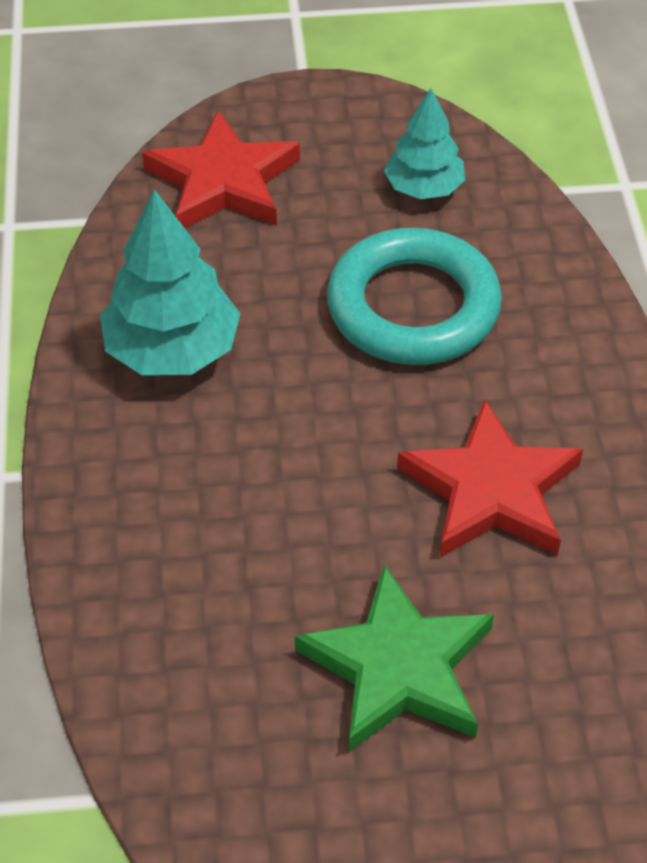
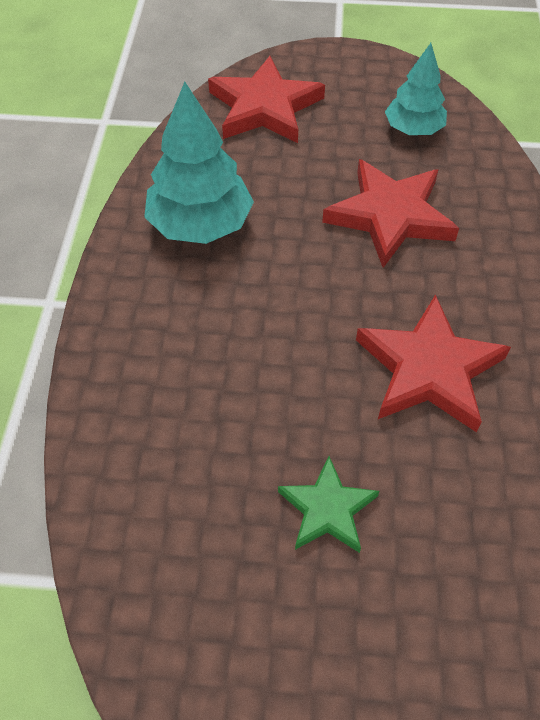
camera: 10 degrees right, 5 degrees up
green star [295,565,494,752] -> green star [278,456,379,553], size x0.60
turquoise ring [327,228,502,365] -> red star [322,159,459,268]

